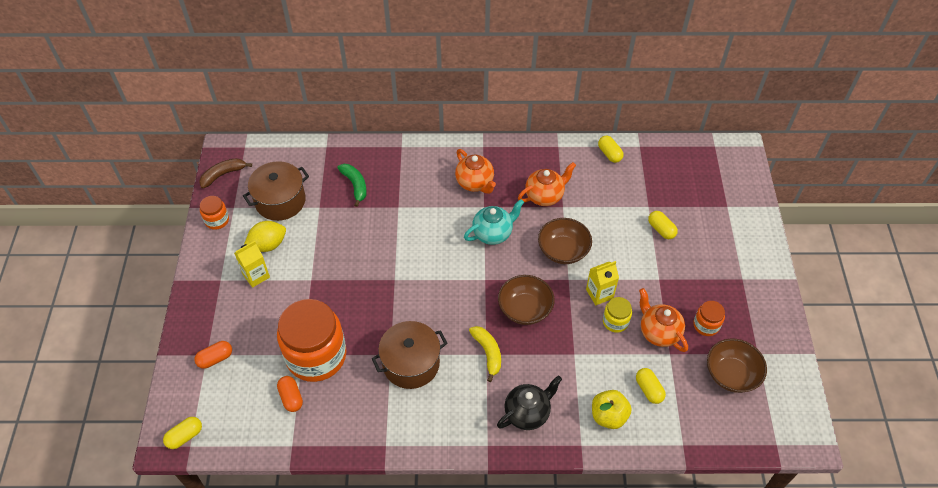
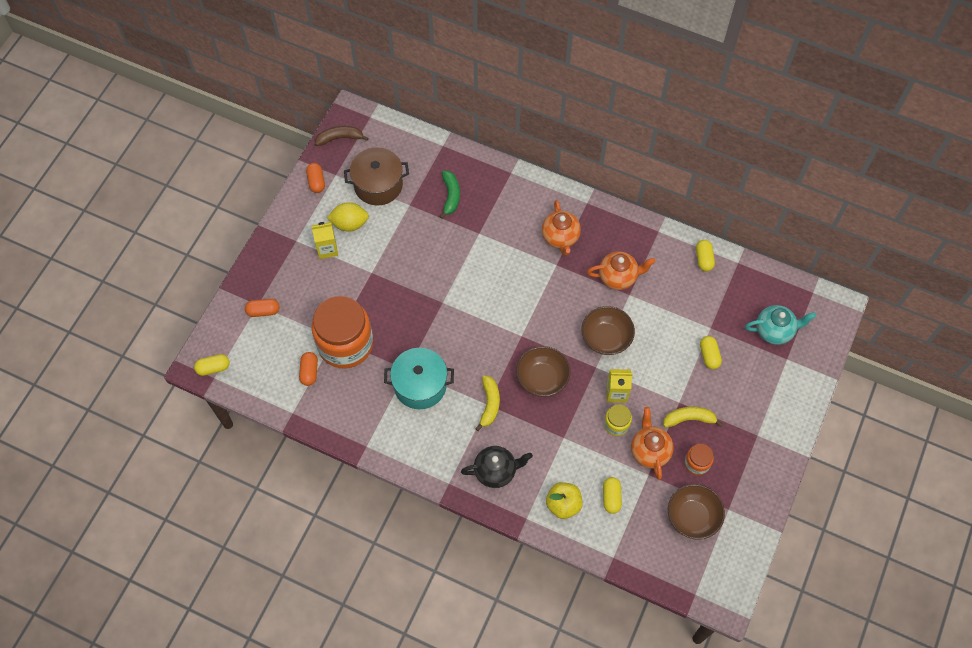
camera: 25 degrees right, 10 degrees up
orange jar [200,196,229,230] -> orange capsule [306,163,325,193]
brown pot [372,321,447,389] -> turquoise pot [384,348,454,409]
turquoise teapot [464,199,524,245] -> turquoise teapot moved to [745,305,816,345]
none -> yellow banana [663,407,723,427]

